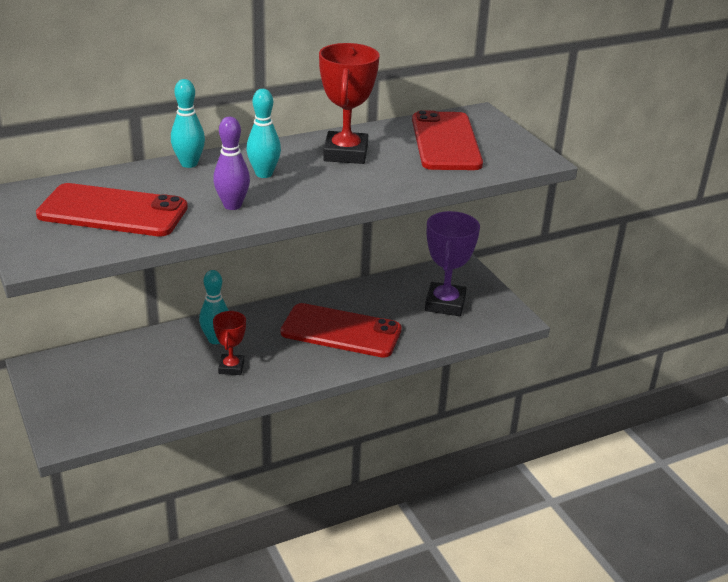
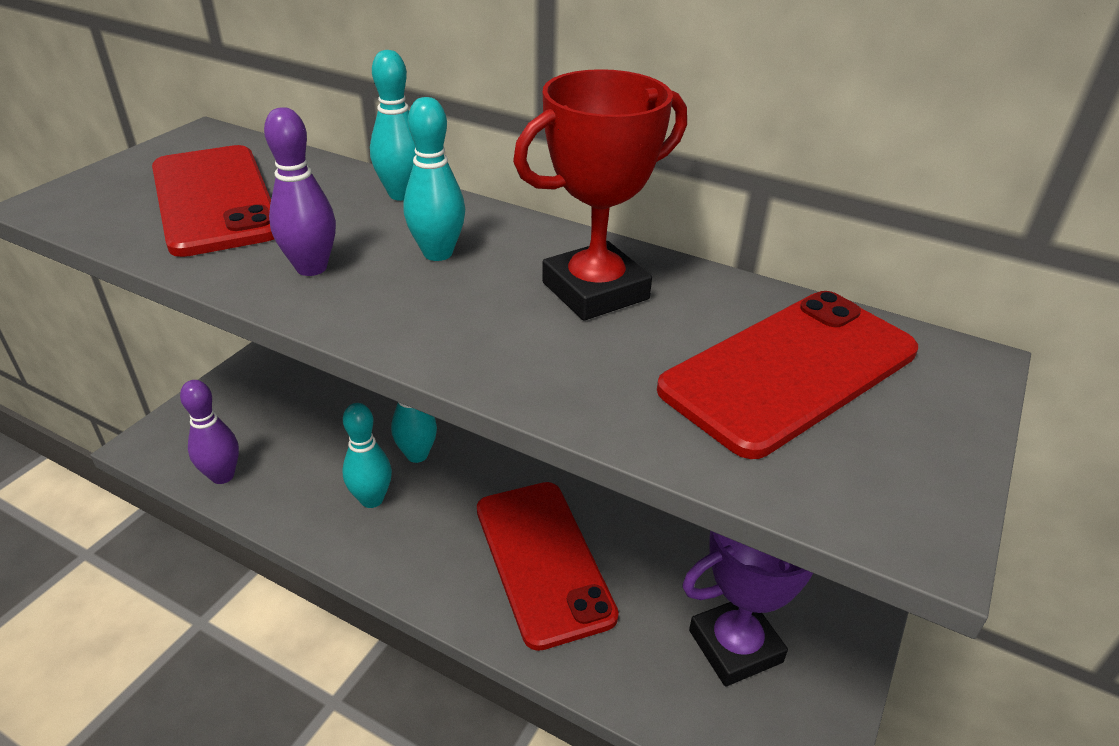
camera: 55 degrees right, 5 degrees up
red trophy [213,311,246,375] -> turquoise bowling pin [342,403,392,508]
none -> purple bowling pin [180,380,239,484]

